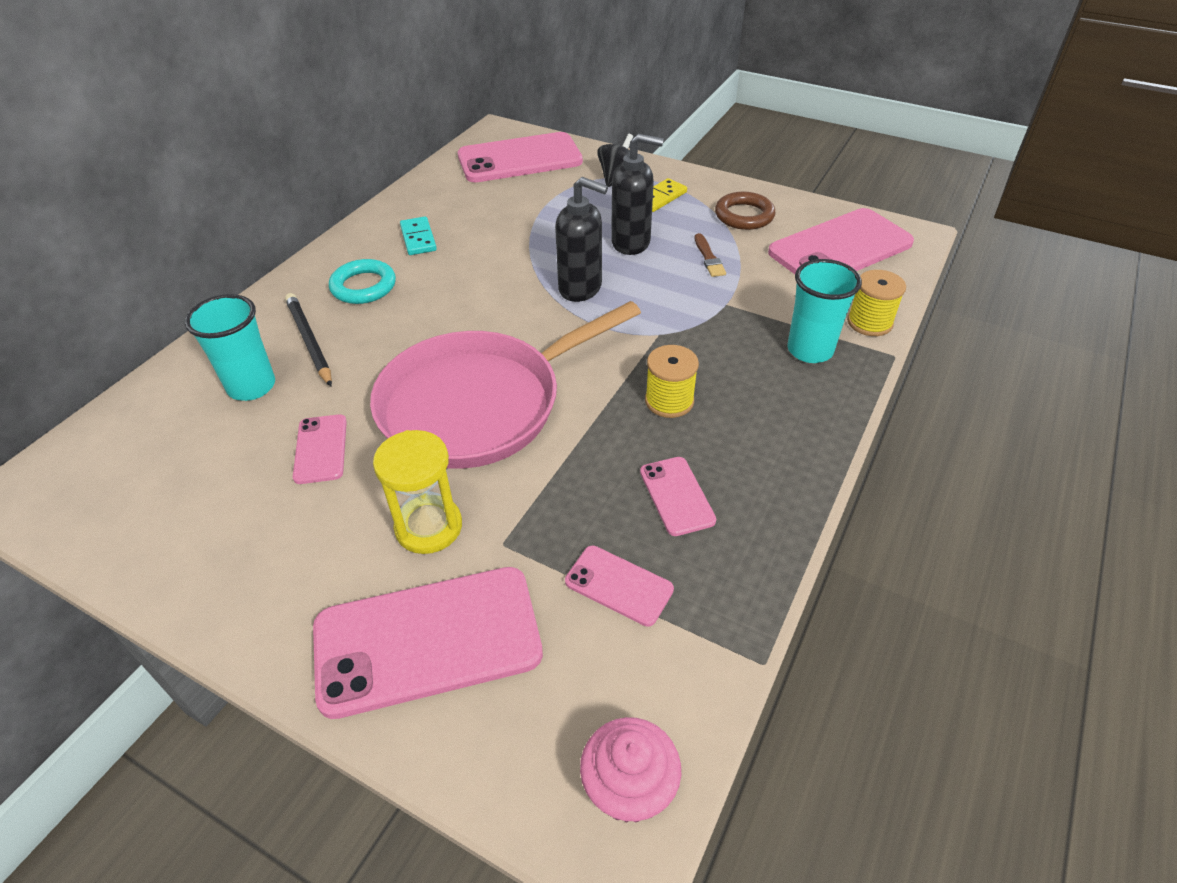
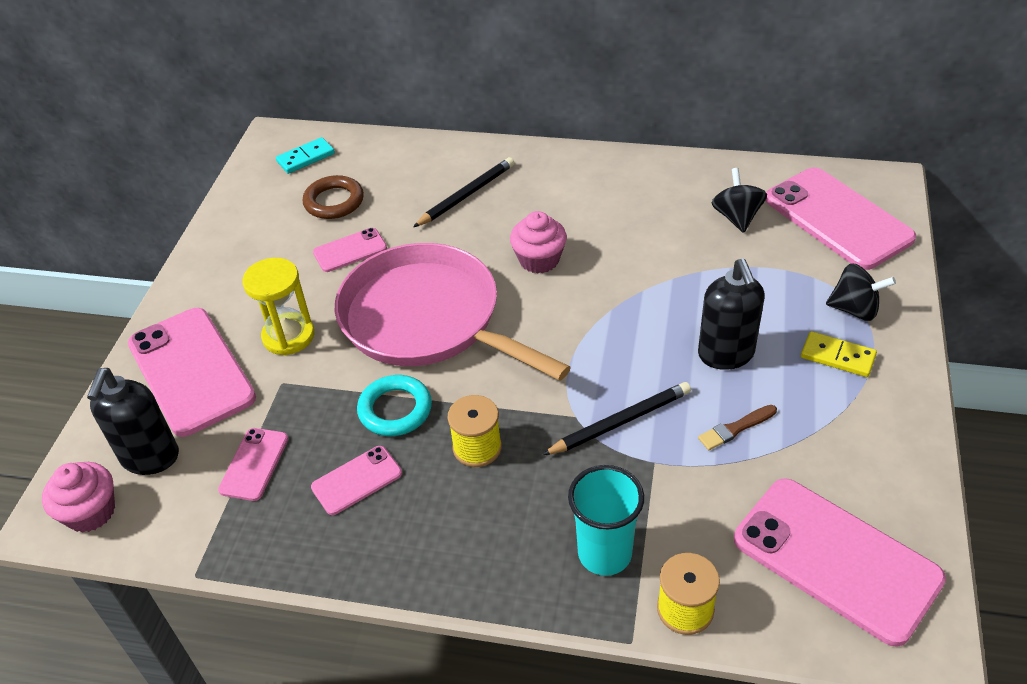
camera: 75 degrees right, 0 degrees up
turquoise cup [185,294,275,401] -> none
turquoise ring [329,259,396,304] -> turquoise ring moved to [357,375,432,436]
turquoise domino [400,217,437,255] -> turquoise domino moved to [276,137,335,174]
black soap dispenser [555,177,608,302] -> black soap dispenser moved to [87,368,179,475]
brown ring [715,192,776,230] -> brown ring moved to [303,175,364,219]
none -> pink cupcake [510,211,567,274]
none -> black pencil [542,382,691,455]
none -> black spinning top [711,168,767,233]

